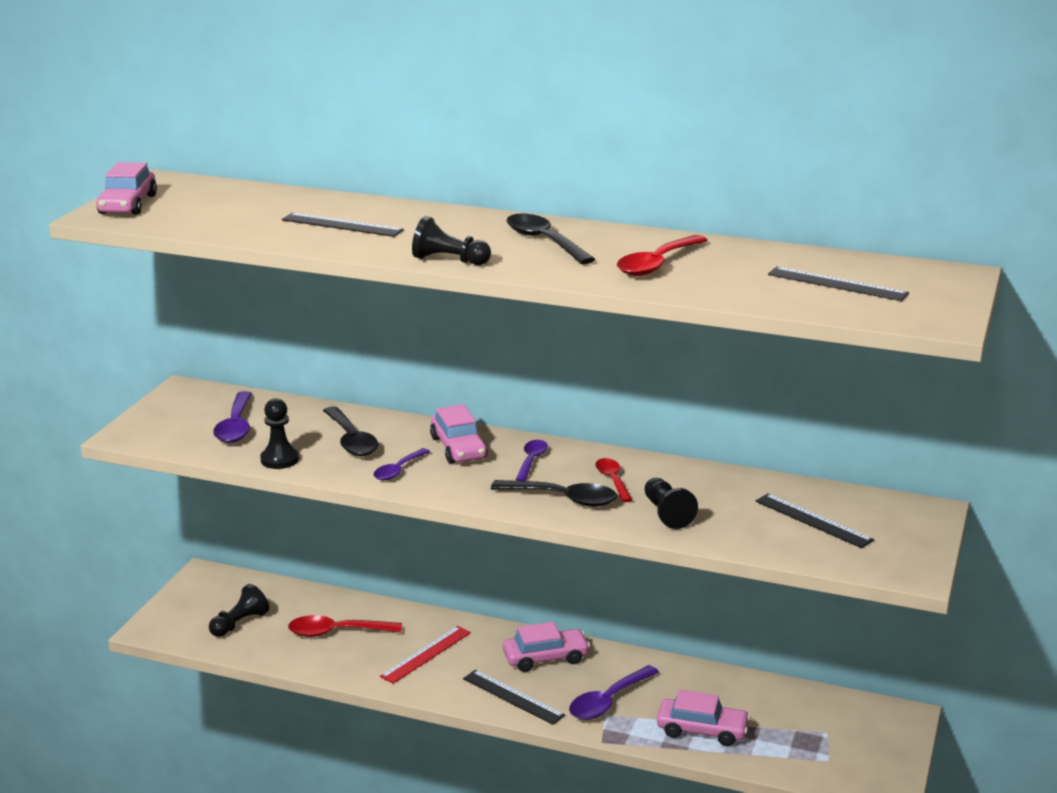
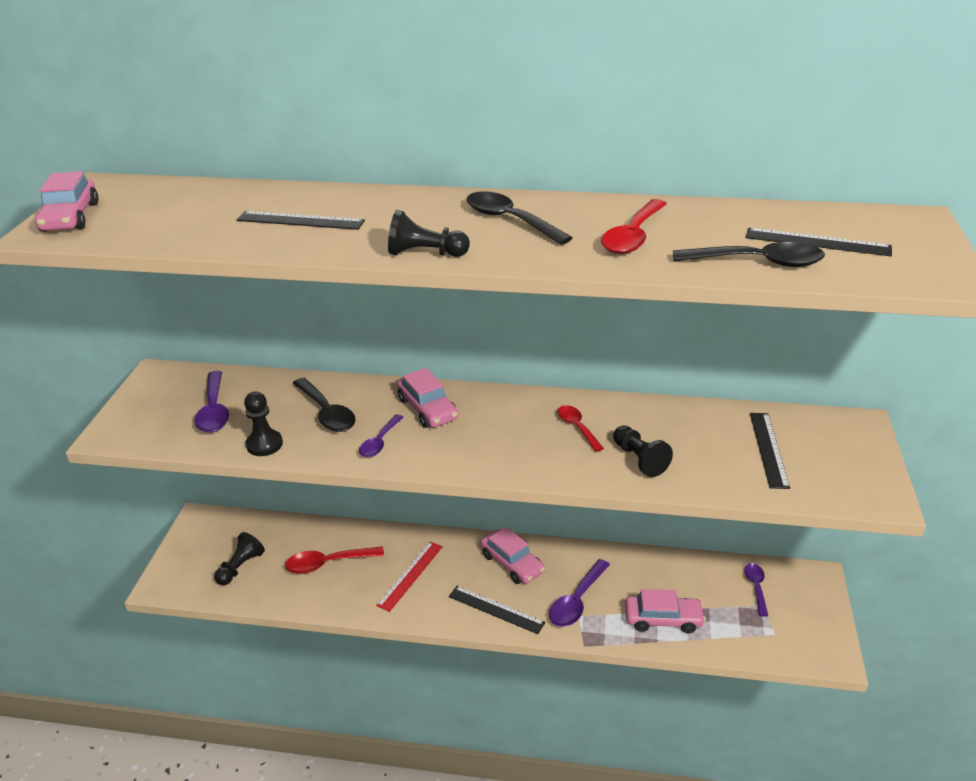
camera: 10 degrees left, 10 degrees up
black spoon [491,480,617,507] -> black spoon moved to [673,242,825,267]
pink car [503,622,590,672] -> pink car turned 75 degrees clockwise [480,527,545,584]
purple spoon [515,440,548,481] -> purple spoon moved to [744,563,768,617]
black ruler [755,493,874,548] -> black ruler turned 60 degrees clockwise [750,413,790,489]

